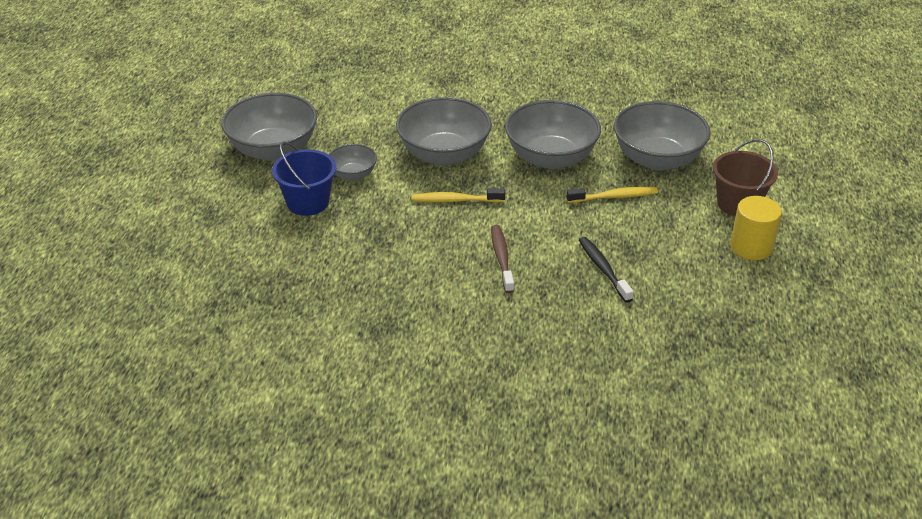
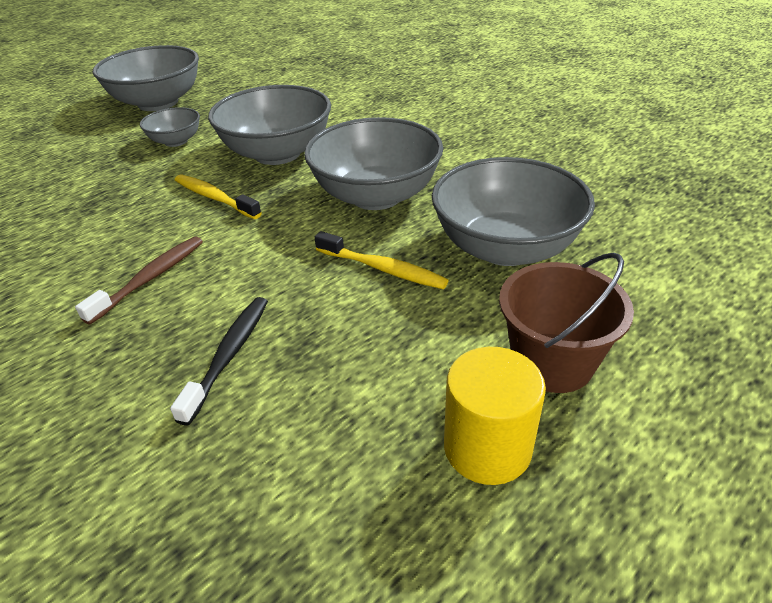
camera: 40 degrees right, 0 degrees up
blue bucket [272,142,336,216] -> none

